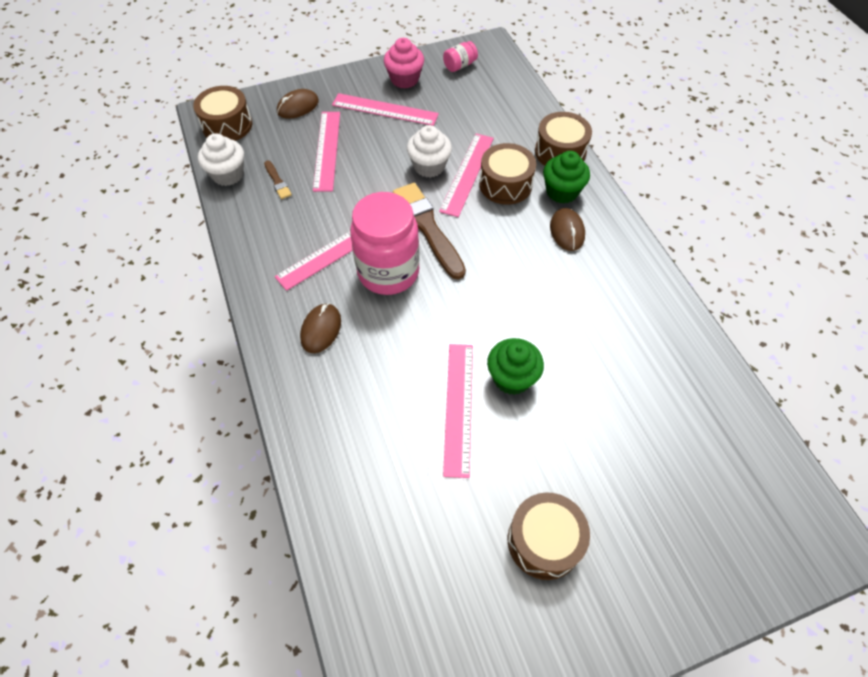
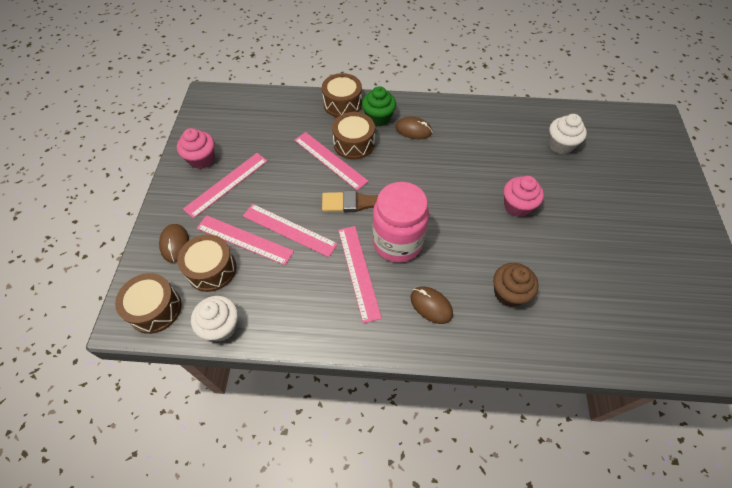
camera: 65 degrees left, 0 degrees up
brown brush [264,160,292,199] -> none
white cupcake [407,125,452,178] -> white cupcake moved to [548,114,587,154]
pink jar [443,41,478,72] -> none
pink ruler [443,344,473,478] -> pink ruler moved to [243,204,338,257]
green cupcake [487,338,544,395] -> pink cupcake [504,176,544,217]
brown drum [508,492,590,580] -> brown drum moved to [177,234,237,292]
none -> brown cupcake [493,263,539,307]

